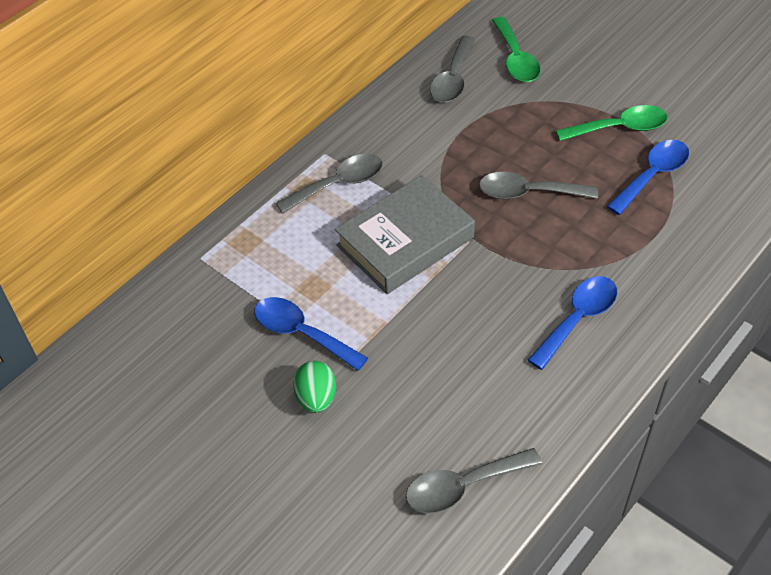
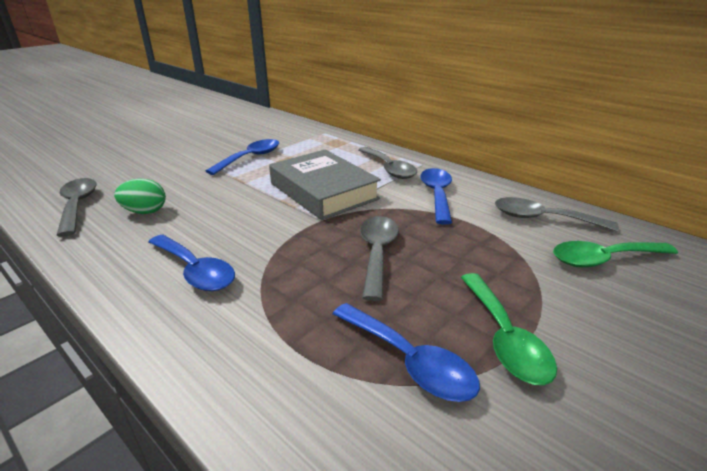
camera: 90 degrees right, 20 degrees down
green egg [293,361,336,413] -> green egg moved to [114,179,166,214]
none -> blue spoon [420,168,452,225]

